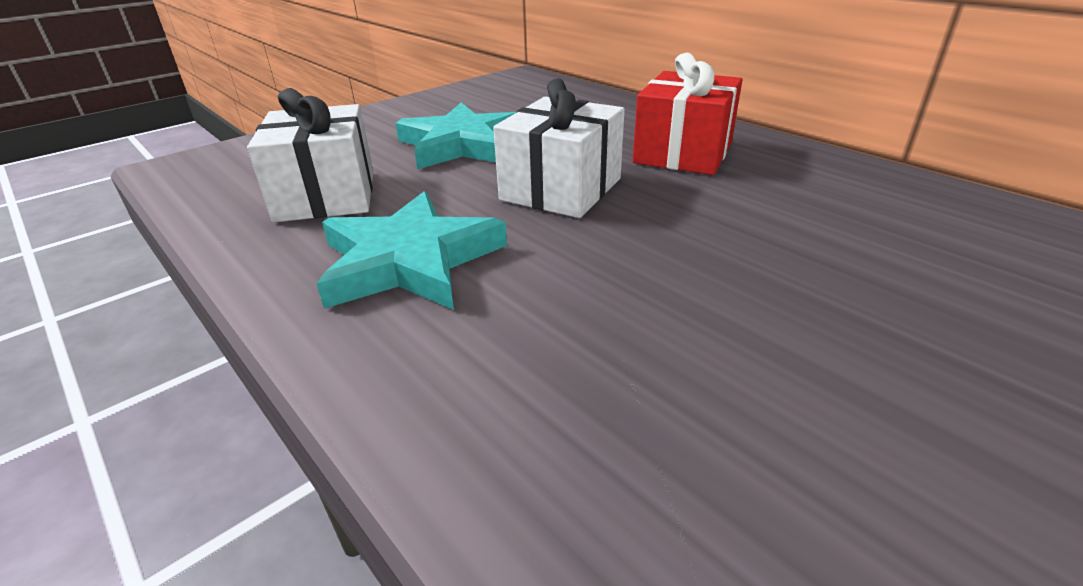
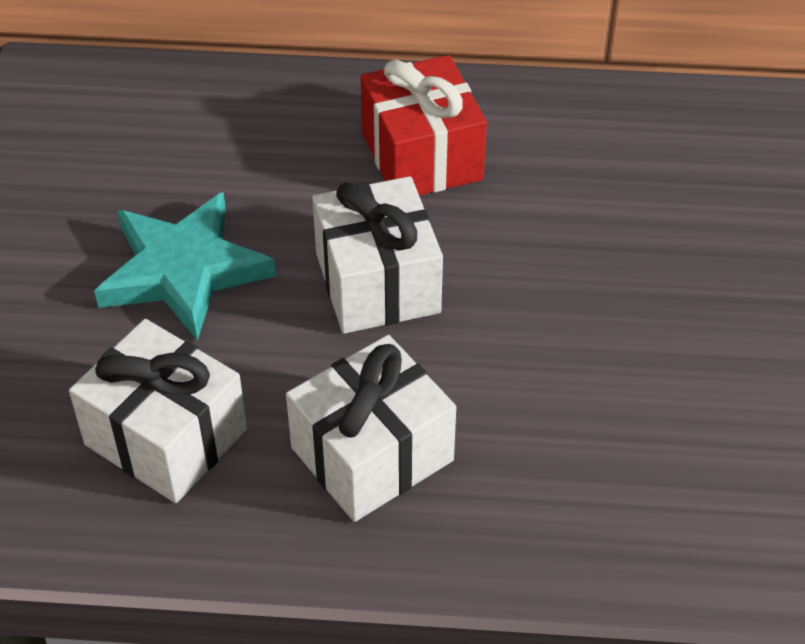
camera: 45 degrees left, 15 degrees up
turquoise star [316,191,507,310] -> white gift [286,335,456,522]

